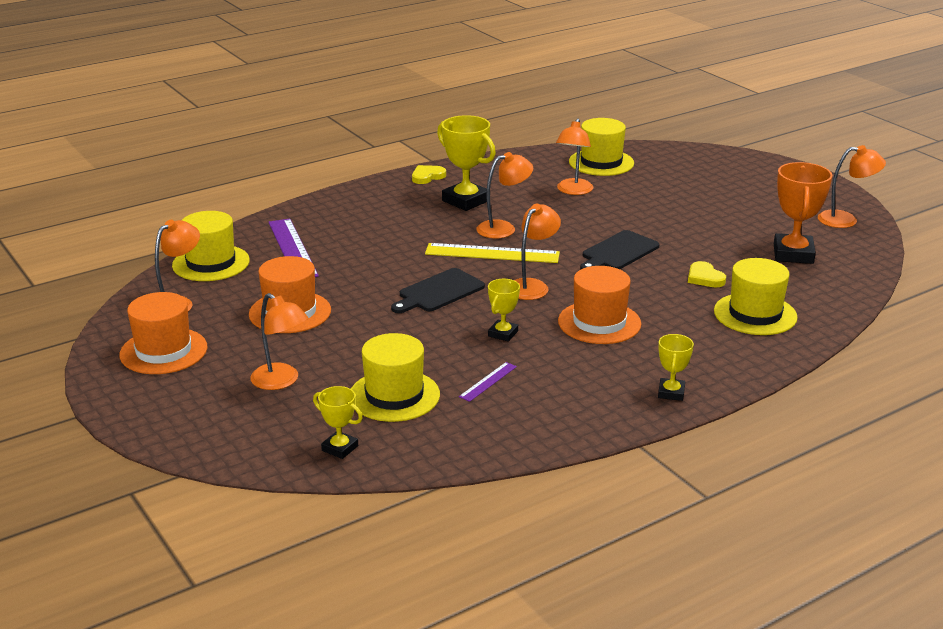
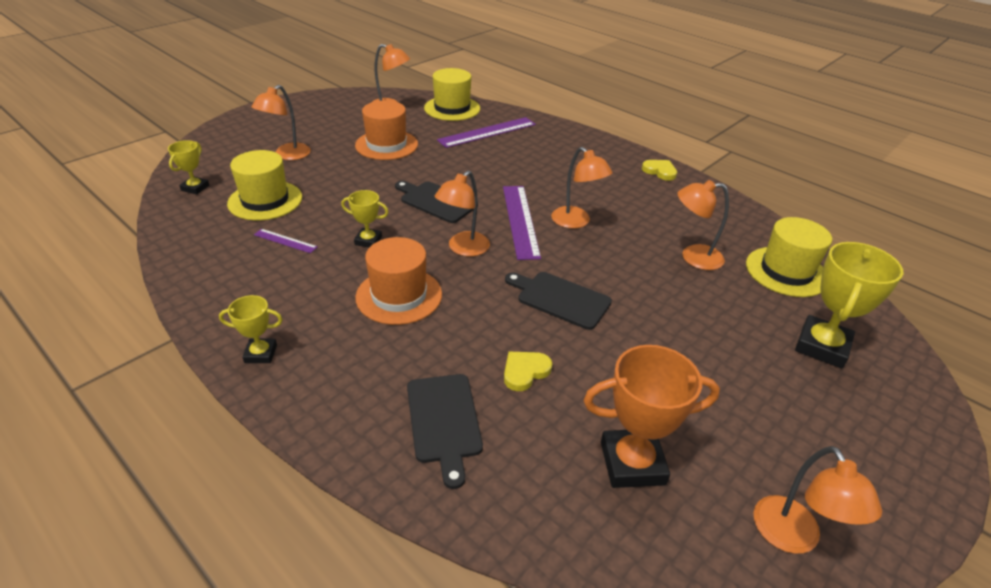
camera: 75 degrees right, 10 degrees up
orange hat [119,292,208,374] -> none
yellow ruler [425,243,560,263] -> purple ruler [503,186,541,260]
yellow trophy [437,115,496,211] -> yellow trophy moved to [795,242,903,369]
orange lamp [514,204,561,300] -> orange lamp turned 105 degrees clockwise [434,171,490,256]
yellow hat [714,258,798,335] -> black cutting board [407,374,483,489]

